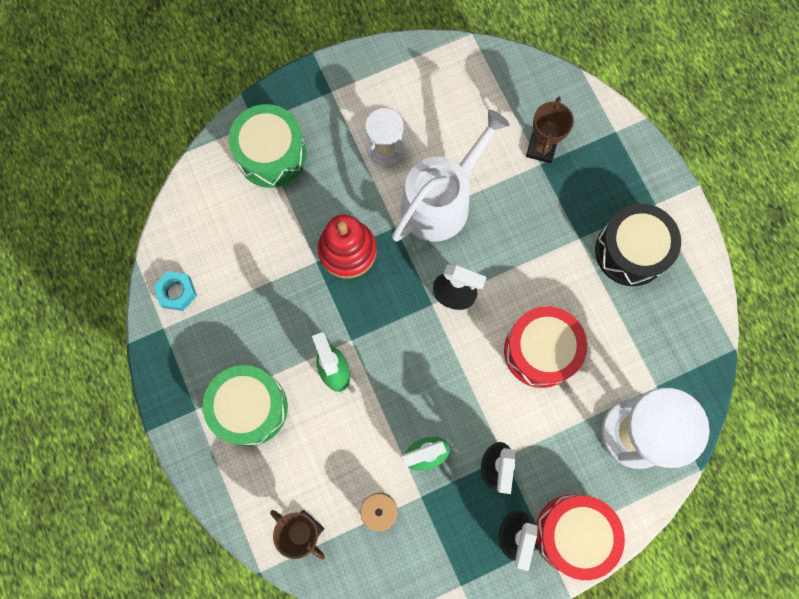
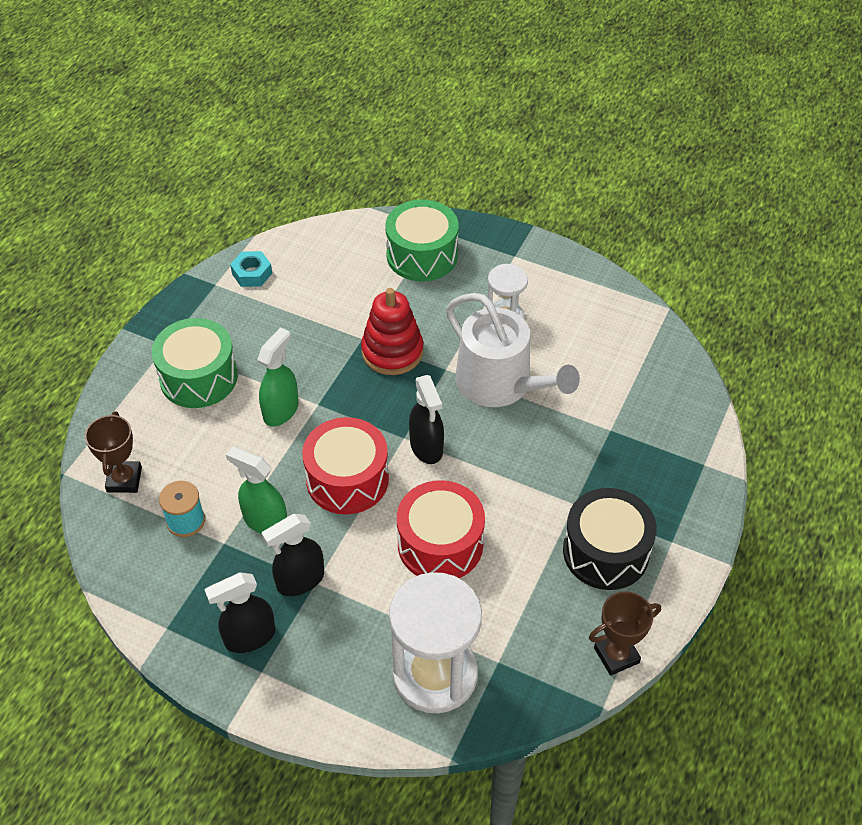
camera: 50 degrees right, 25 degrees down
white watering can [392,110,510,242] -> white watering can turned 45 degrees clockwise [446,293,580,407]
brown trophy [526,97,574,163] -> brown trophy moved to [589,591,661,676]
red drum [536,495,625,580] -> red drum moved to [302,417,389,514]

